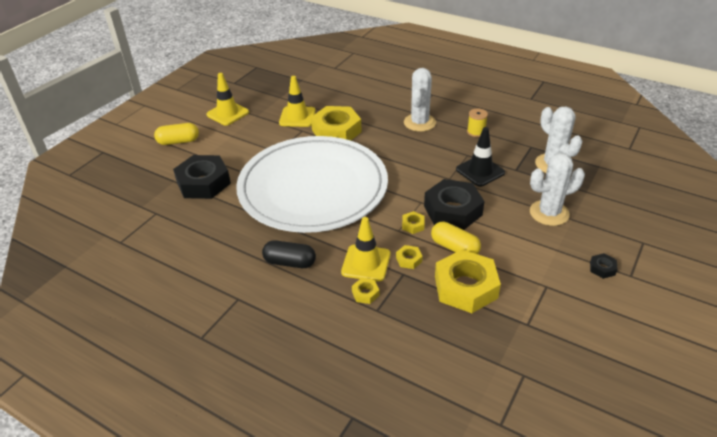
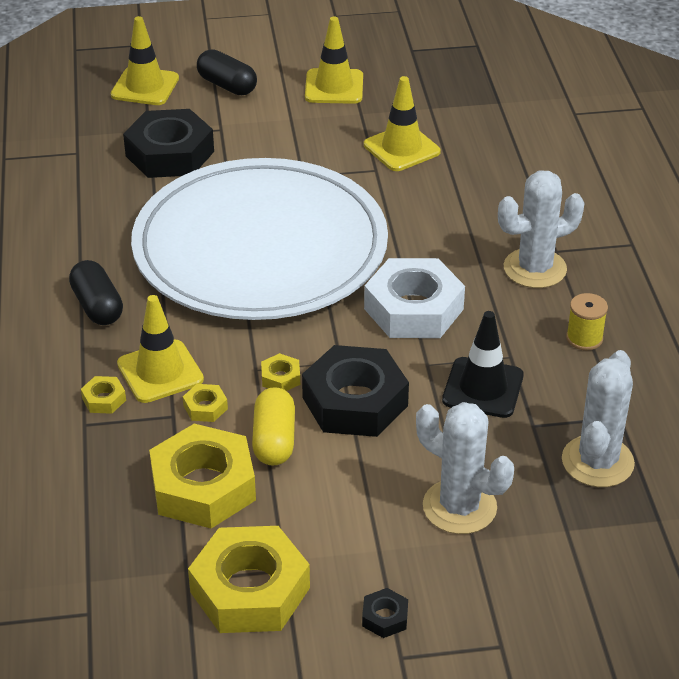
camera: 50 degrees right, 0 degrees up
yellow capsule [154,123,199,145] -> black capsule [197,49,257,95]
yellow nut [311,106,362,141] -> yellow nut moved to [188,526,310,633]
none -> yellow traffic cone [111,16,179,105]
none -> white nut [364,258,465,338]

